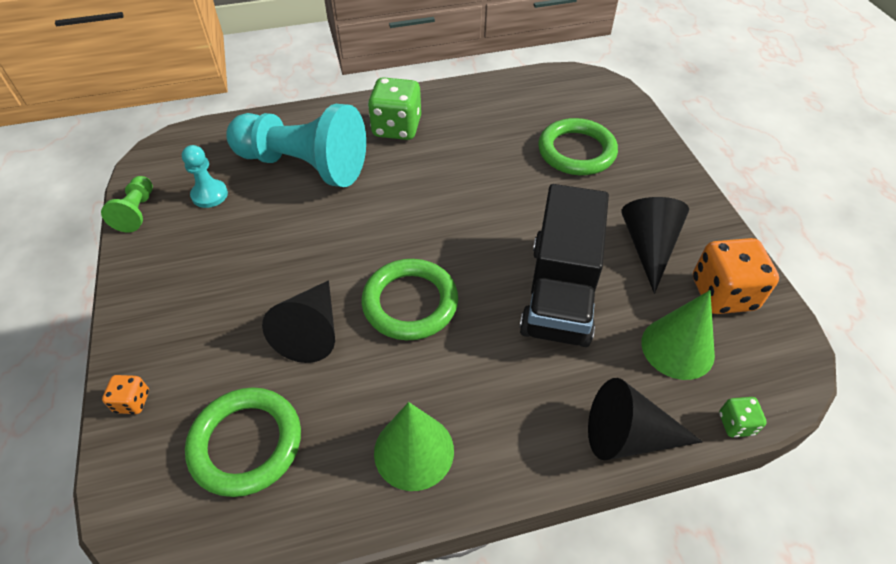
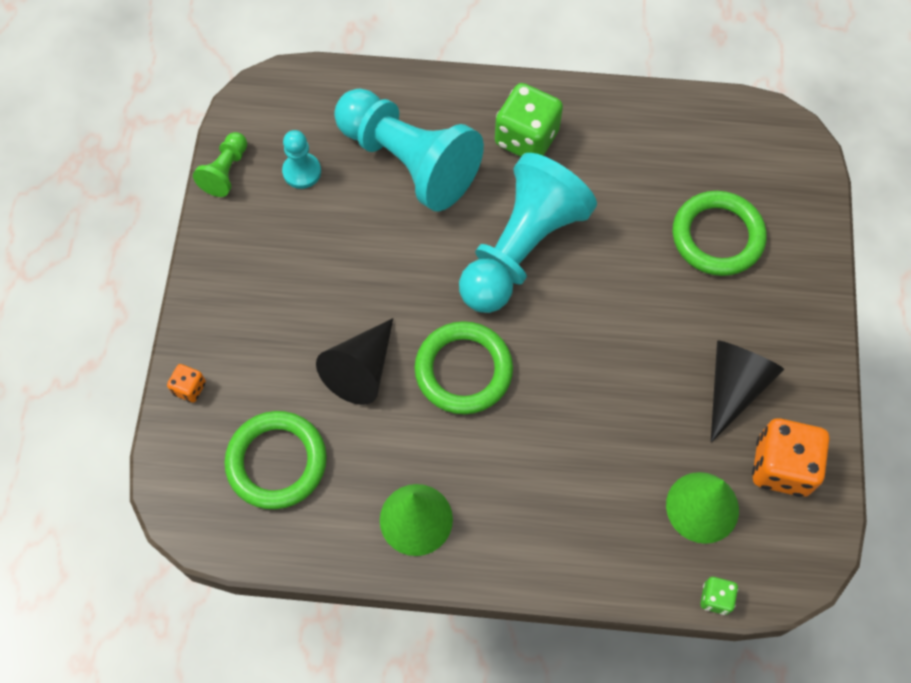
camera: 20 degrees right, 15 degrees up
black truck [519,184,609,347] -> none
black cone [588,378,703,460] -> none
none -> turquoise pawn [459,153,597,313]

